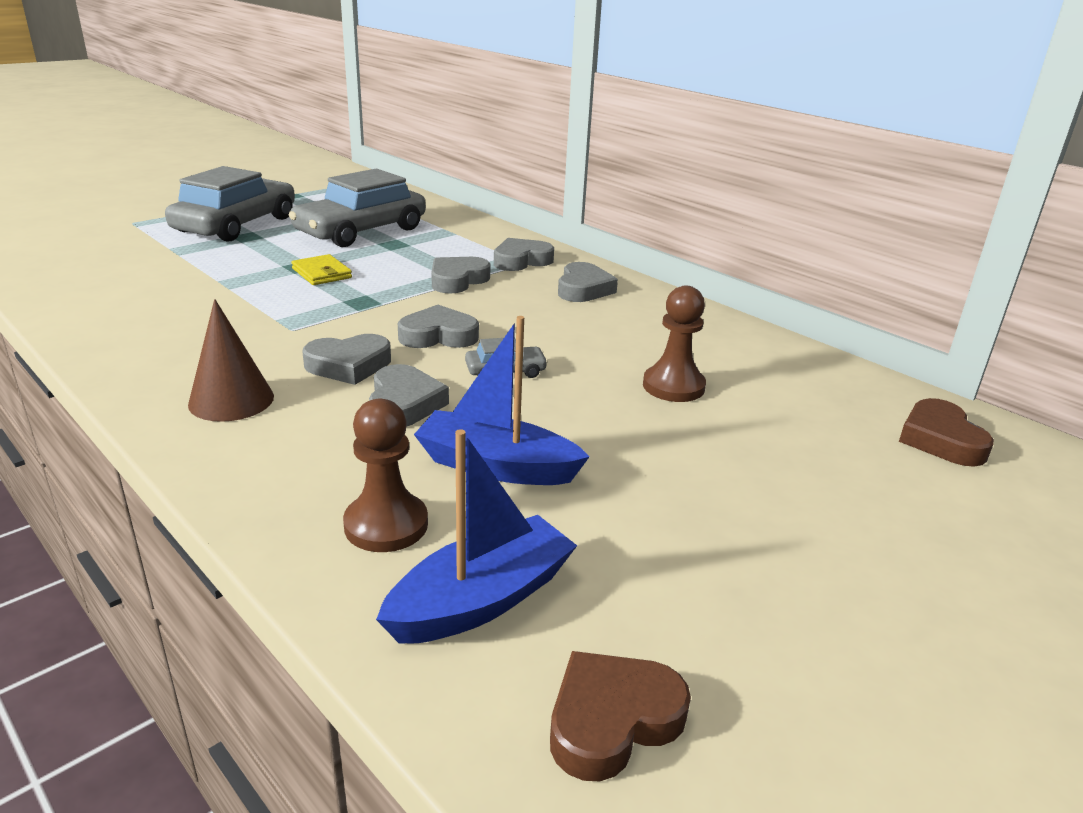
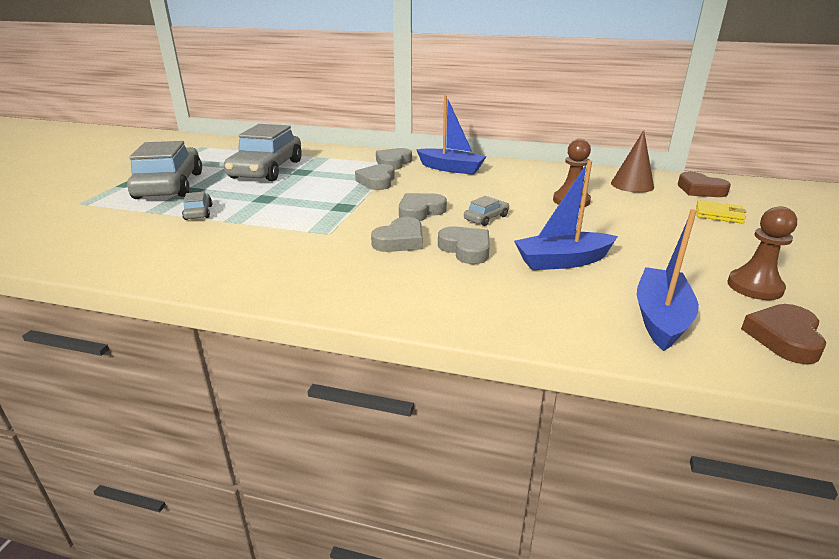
camera: 30 degrees left, 0 degrees up
brown cone [188,299,274,422] -> brown cone moved to [611,130,654,193]
yellow wallet [291,254,352,285] -> yellow wallet moved to [696,200,746,224]
brown pawn [343,399,428,552] -> brown pawn moved to [727,206,797,300]
grey heart [558,262,618,302] -> blue boat [416,95,487,175]
none -> grey car [182,192,212,220]

